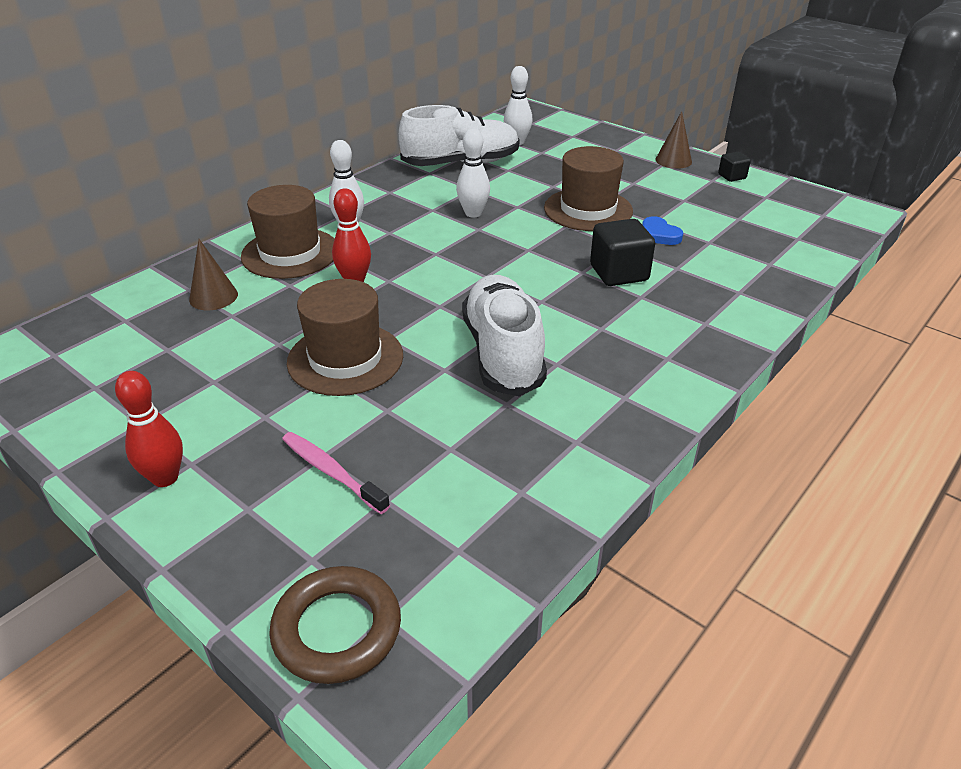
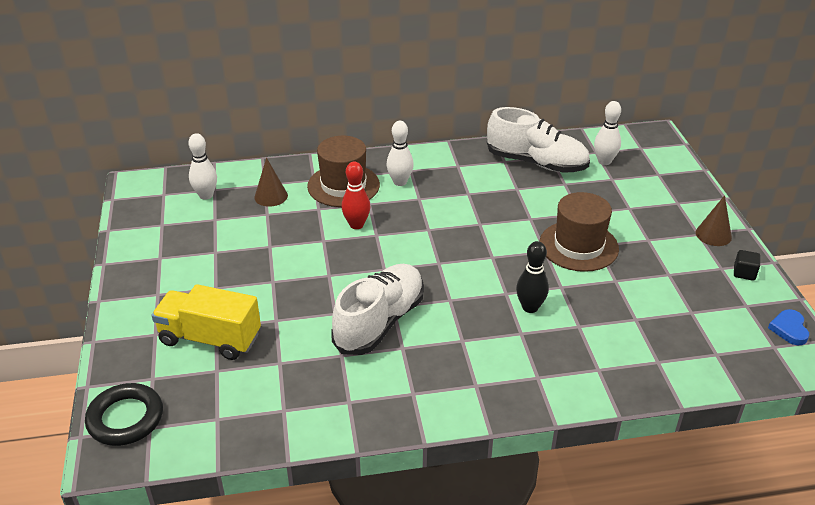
camera: 40 degrees right, 0 degrees up
red bowling pin [115,371,183,487] -> none
brown ring [269,566,401,684] -> black ring [85,383,163,446]
pink toothbrush [282,432,390,514] -> yellow truck [152,284,261,360]
brown hat [287,279,403,396] -> none
white bowling pin [456,128,490,217] -> white bowling pin moved to [188,133,217,200]
black cube [590,219,655,286] -> black bowling pin [516,241,549,313]
blue heart [642,216,683,245] -> blue heart moved to [768,309,809,345]

